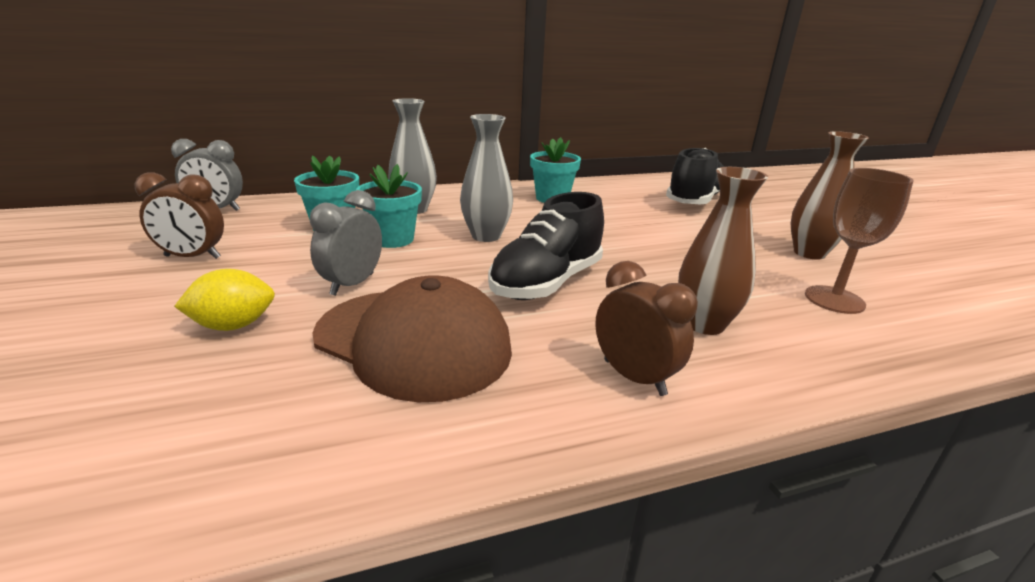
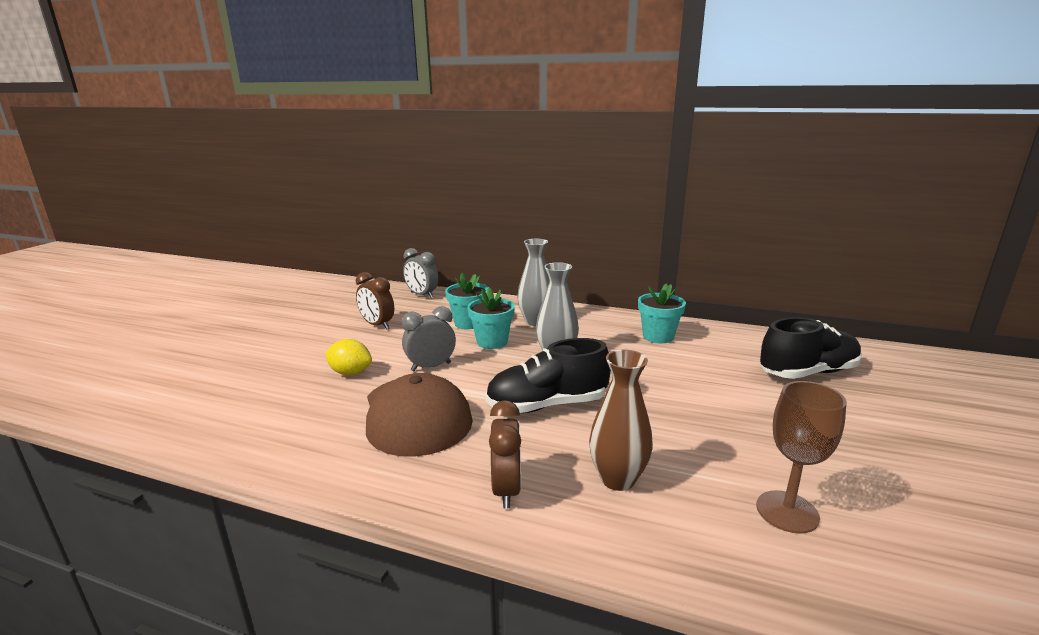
camera: 40 degrees right, 5 degrees down
brown vase [791,131,869,260] -> none

